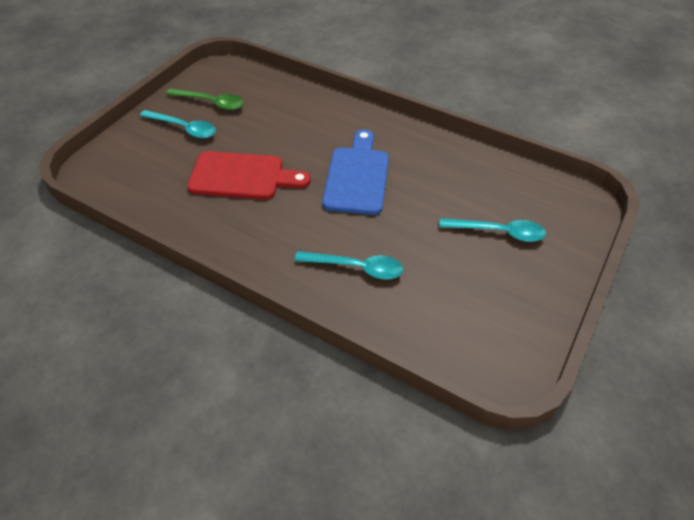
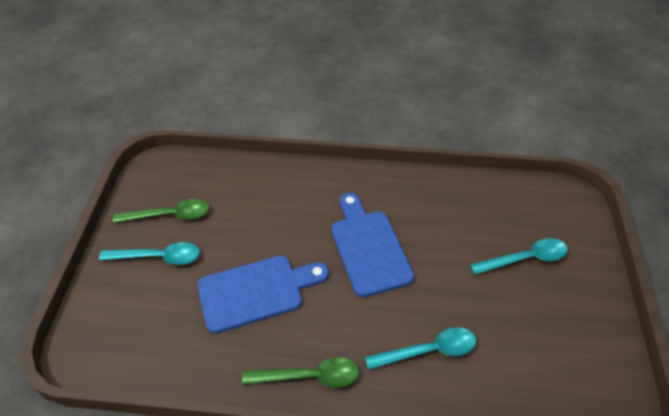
camera: 25 degrees left, 0 degrees up
red cutting board [187,151,311,199] -> blue cutting board [197,256,329,334]
none -> green spoon [242,357,359,388]

